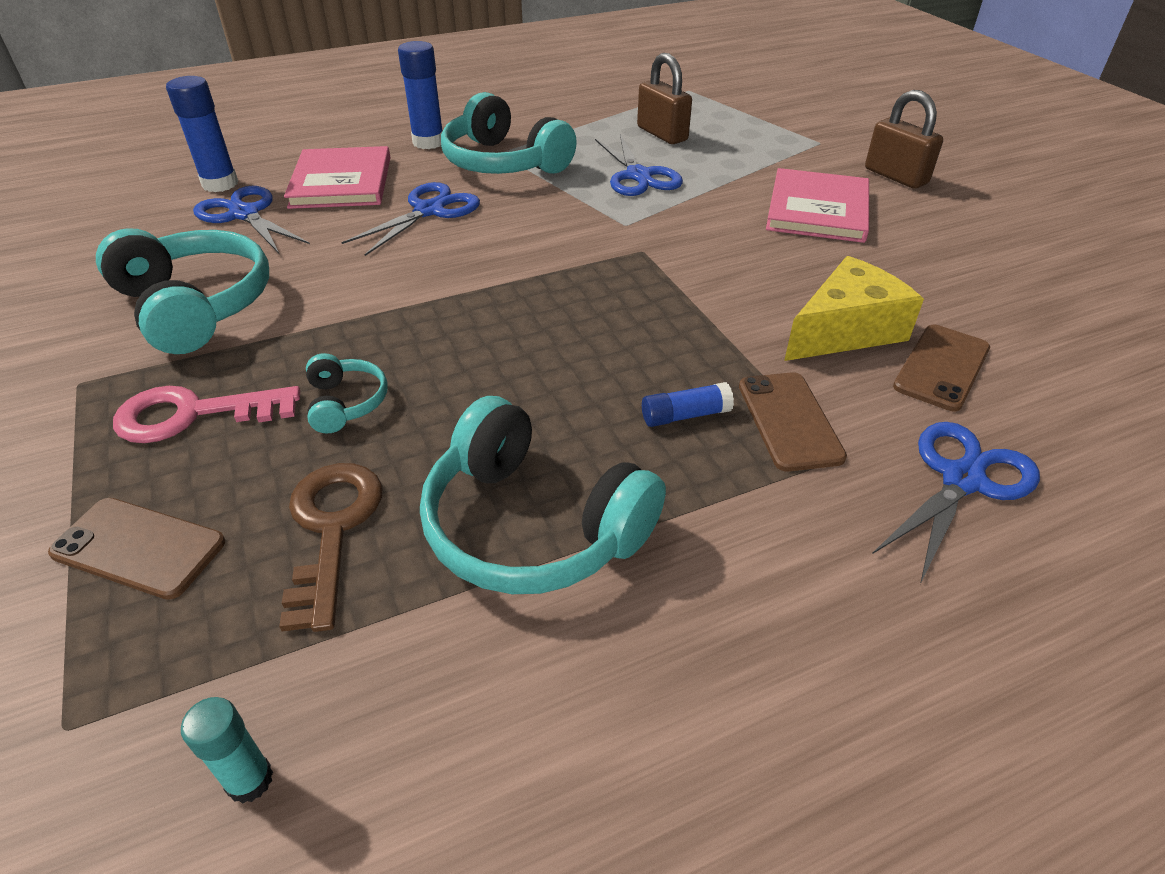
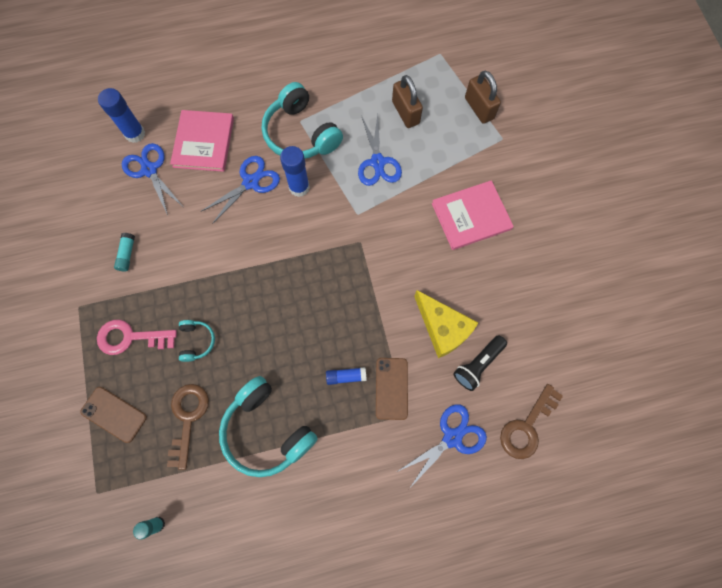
camera: 10 degrees right, 30 degrees up
turquoise headphones [96,228,269,354] -> turquoise glue stick [114,233,135,272]
blue glue stick [398,41,443,149] -> blue glue stick moved to [280,146,310,197]
pink book [766,168,869,243] -> pink book turned 45 degrees clockwise [432,180,514,250]
yellow cheese [784,256,924,361] -> yellow cheese turned 75 degrees clockwise [414,290,478,358]
brown padlock [865,90,943,189] -> brown padlock moved to [465,71,501,124]
brown phone [893,325,990,411] -> black flashlight [453,335,507,391]
none -> brown key [500,384,563,459]

